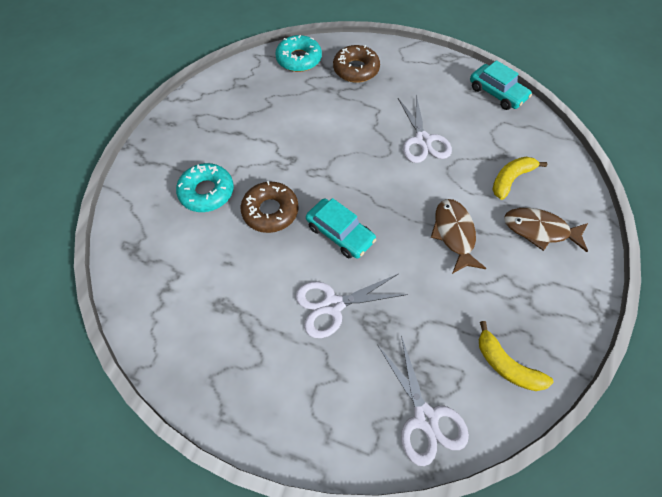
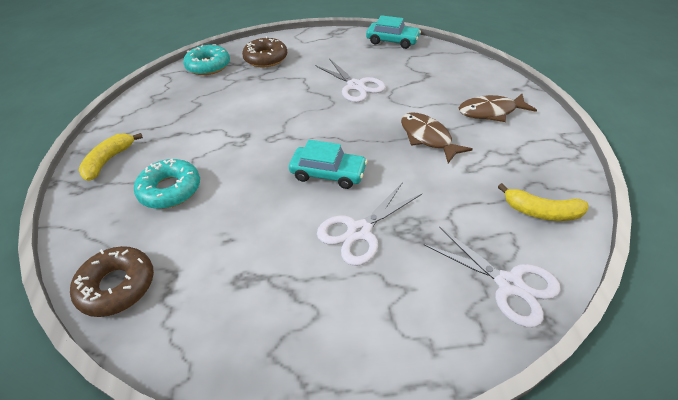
camera: 25 degrees left, 15 degrees down
brown donut [241,181,299,233] -> brown donut moved to [70,246,154,317]
yellow banana [492,157,547,200] -> yellow banana moved to [79,133,143,181]

